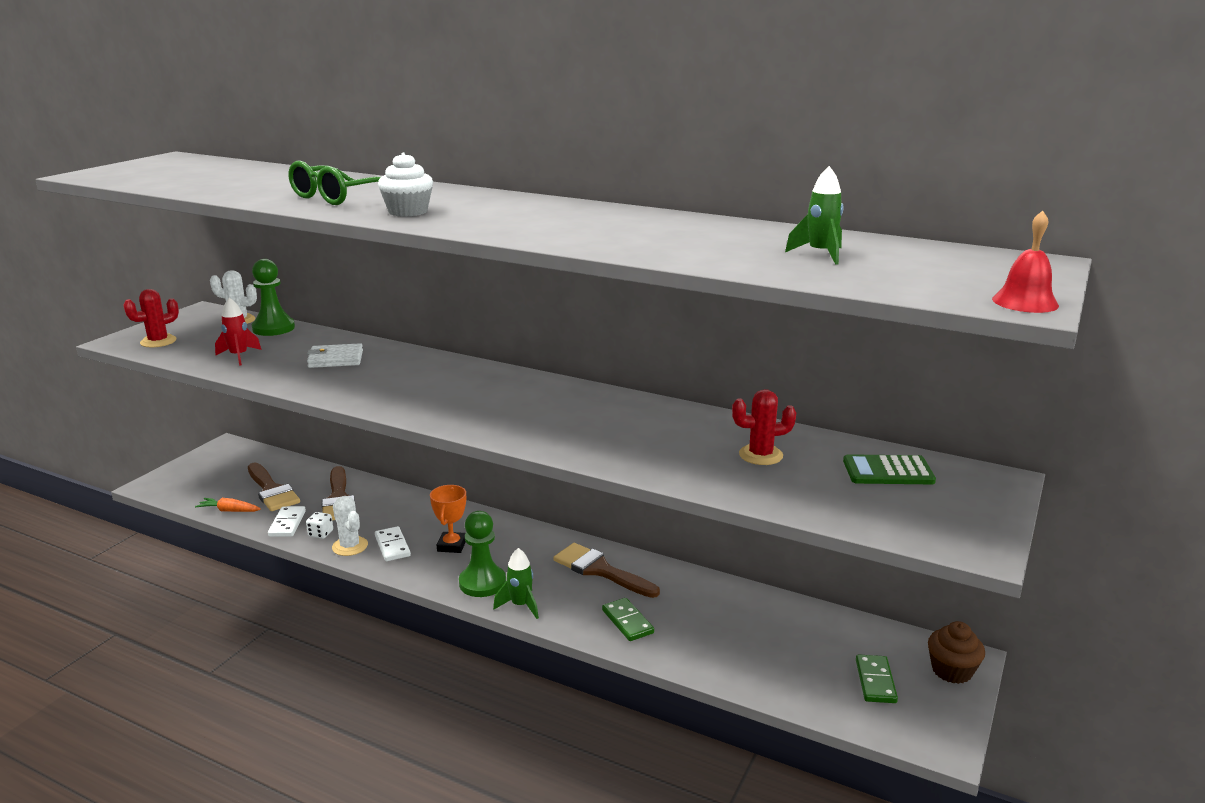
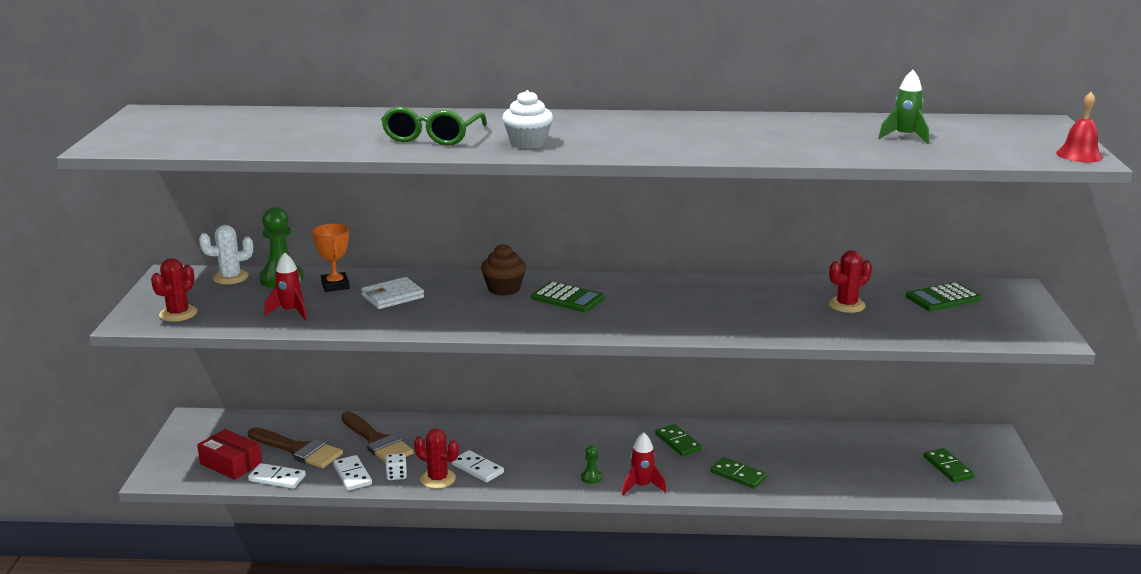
camera: 25 degrees left, 0 degrees up
orange carrot [195,498,261,512] -> white domino [248,463,306,489]
white cactus [332,496,368,556] -> red cactus [414,429,459,489]
orange trophy [430,485,466,553] -> orange trophy moved to [312,224,350,292]
green pawn [459,511,506,597] -> green pawn [581,445,602,484], size x0.48
green rocket [493,548,539,619] -> red rocket [622,432,666,495]
brown brush [553,543,660,598] -> green domino [655,424,702,456]
brown cupcake [928,621,985,684] -> brown cupcake moved to [481,244,526,296]
none -> red box [197,429,262,480]
none -> green calculator [532,281,605,312]

